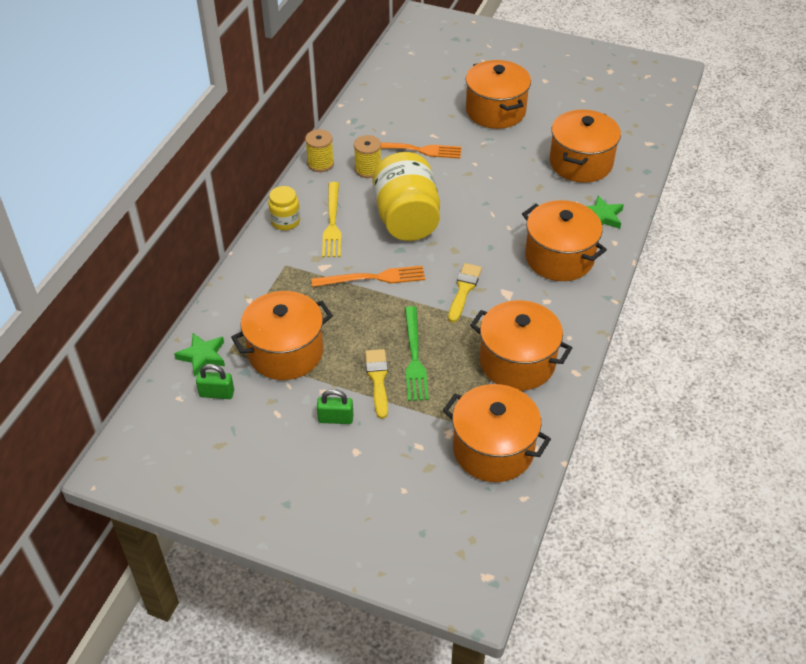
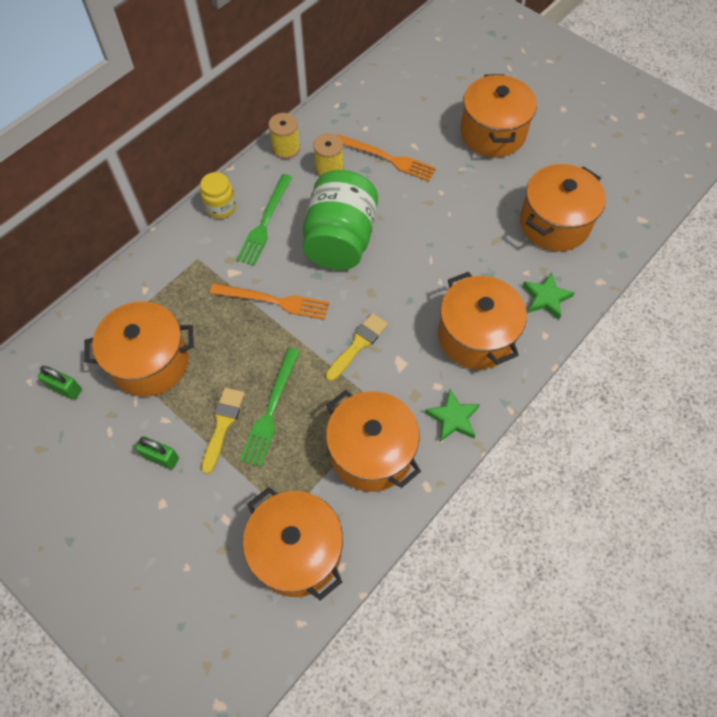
camera: 20 degrees right, 15 degrees up
green star [174,333,225,377] -> green star moved to [425,389,480,442]
yellow fork [322,182,341,257] -> green fork [236,174,292,266]
yellow jar [372,152,440,241] -> green jar [302,170,378,270]

